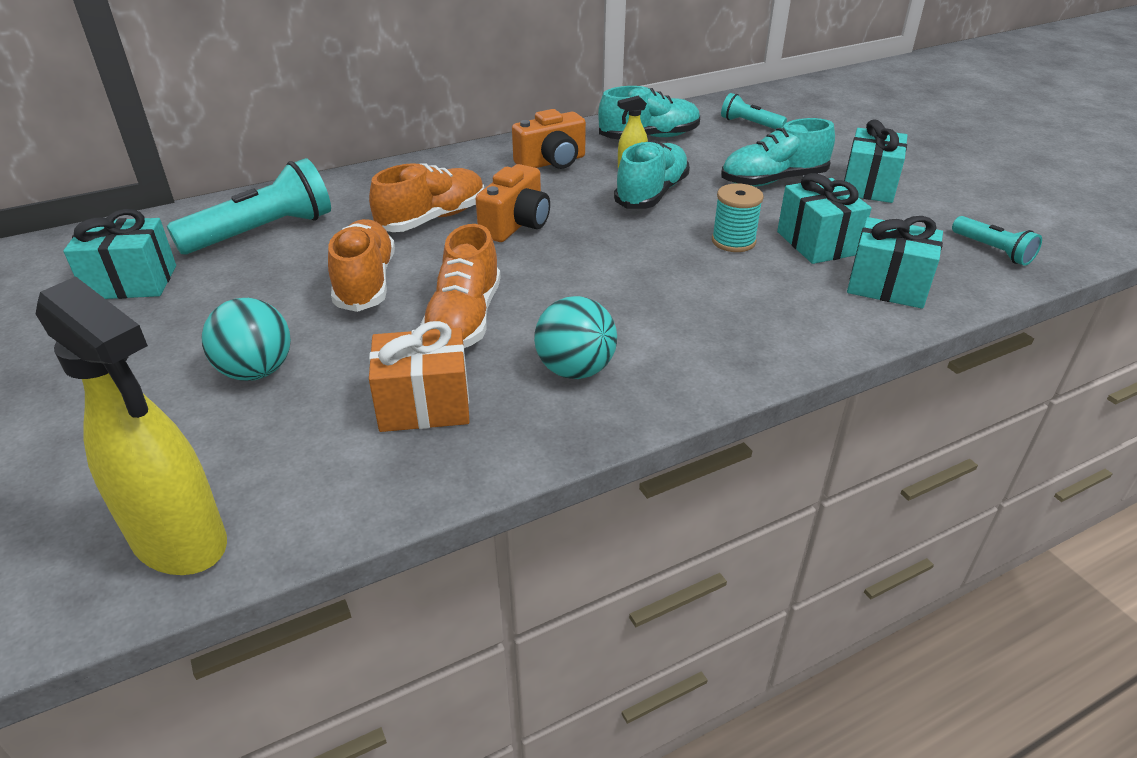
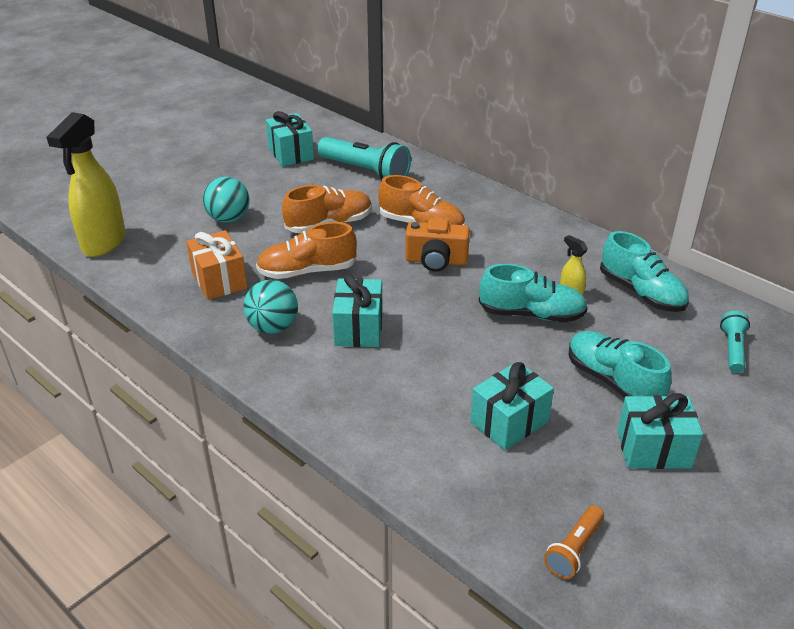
camera: 70 degrees right, 0 degrees up
orange camera [512,109,586,169] -> none
turquoise spool [712,183,764,252] -> none
turquoise gift [847,216,943,309] -> turquoise gift moved to [332,274,383,347]
turquoise flashlight [952,216,1042,266] -> orange flashlight [544,505,604,579]

